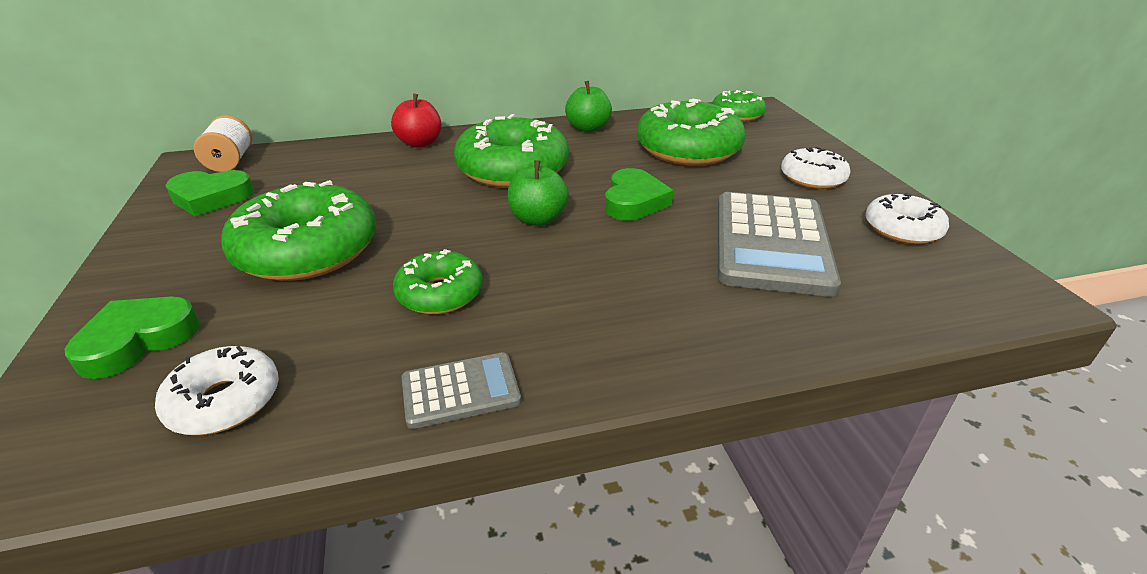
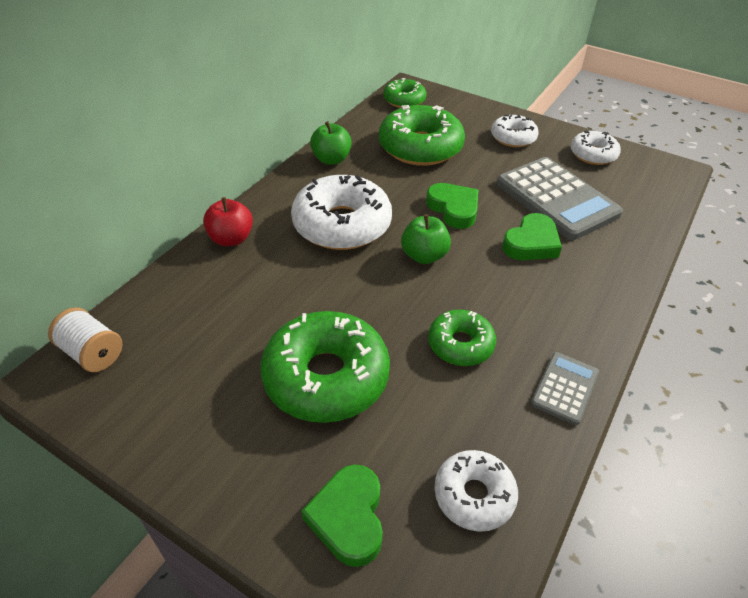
camera: 45 degrees left, 10 degrees up
green heart [165,170,254,216] -> green heart moved to [502,213,562,260]
green donut [454,114,569,188] -> white donut [291,175,392,250]

